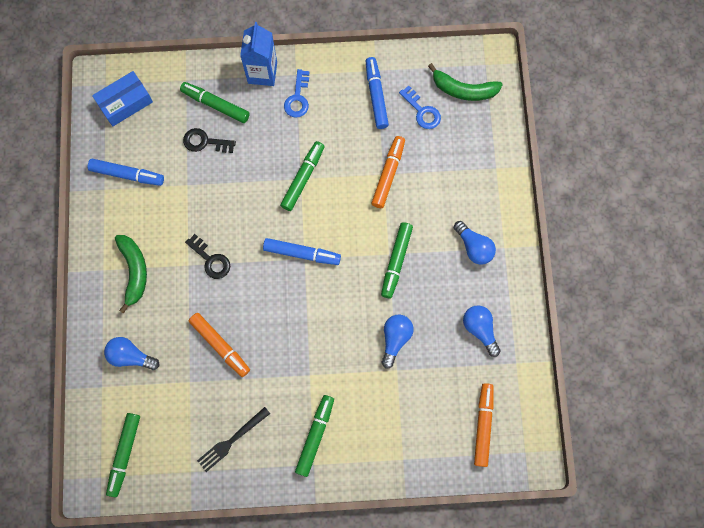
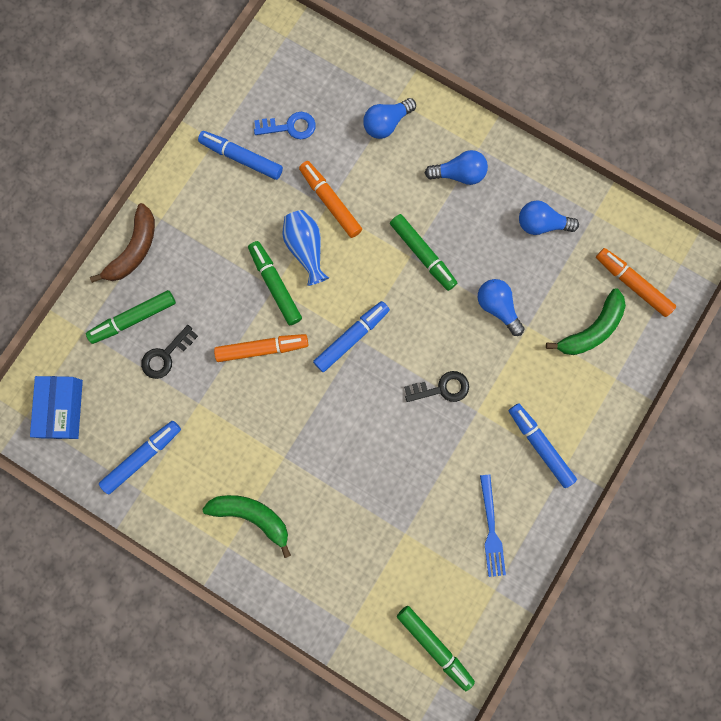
camera: 55 degrees left, 5 degrees up
blue light bulb [104,337,159,370] -> blue light bulb moved to [363,98,416,139]
black key [185,234,230,279] -> black key moved to [404,371,469,402]
orange marker [189,313,250,377] -> orange marker moved to [214,334,308,362]
black fork [197,407,270,472] -> blue fork [480,474,506,577]
blue carton [240,22,277,86] -> brown banana [90,203,155,283]
blue key [284,69,310,118] -> none
green marker [295,395,334,477] -> blue marker [509,403,577,488]
green banana [428,63,503,101] -> green banana moved to [546,288,626,355]
none -> blue vase [283,210,329,286]

